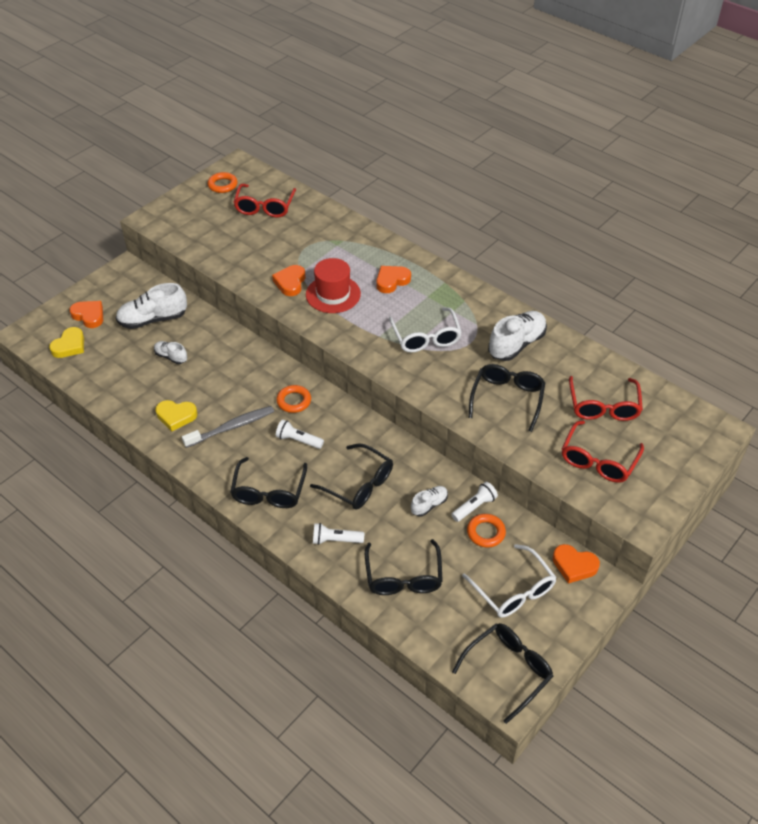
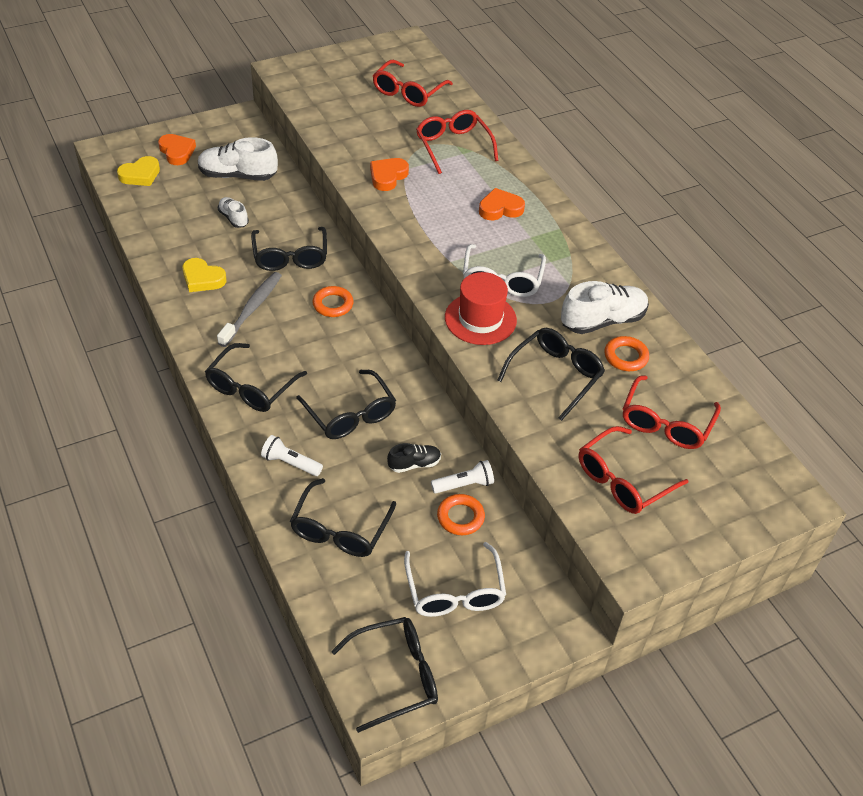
camera: 20 degrees right, 0 degrees up
grey toothbrush [182,406,274,448] -> grey toothbrush turned 60 degrees counterclockwise [217,272,282,347]
orange ring [208,172,238,193] -> orange ring moved to [605,336,649,371]
white flashlight [276,420,324,449] -> none
red hat [306,258,361,313] -> red hat moved to [445,272,517,345]
white shoe [411,486,448,517] -> black shoe [387,443,441,473]
orange heart [553,544,600,584] -> none
none -> black glasses [251,227,327,271]
none -> red glasses [416,110,498,174]

